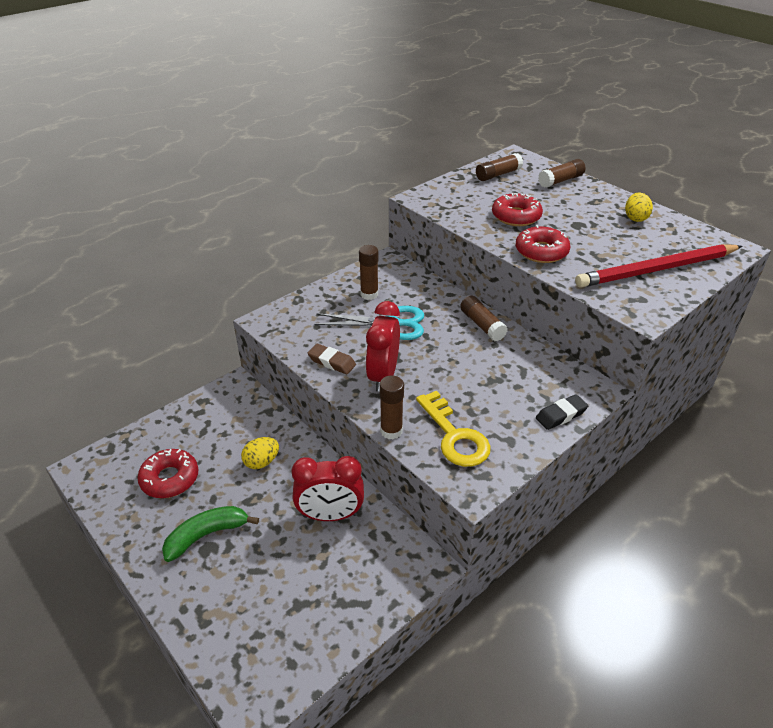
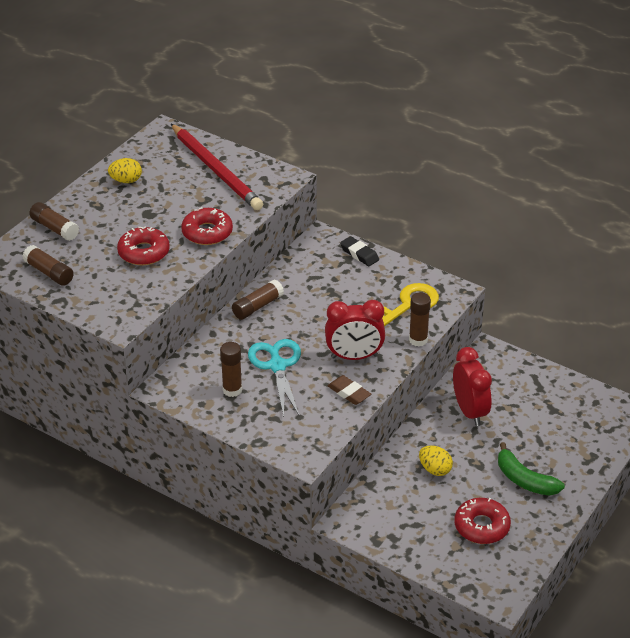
camera: 105 degrees left, 0 degrees up
brown eraser [308,344,356,374] -> brown eraser turned 60 degrees counterclockwise [328,375,371,405]

